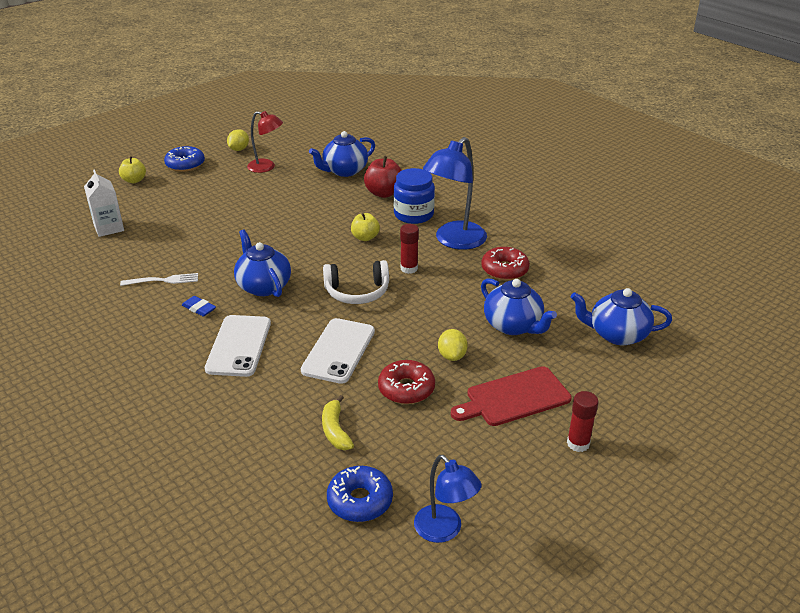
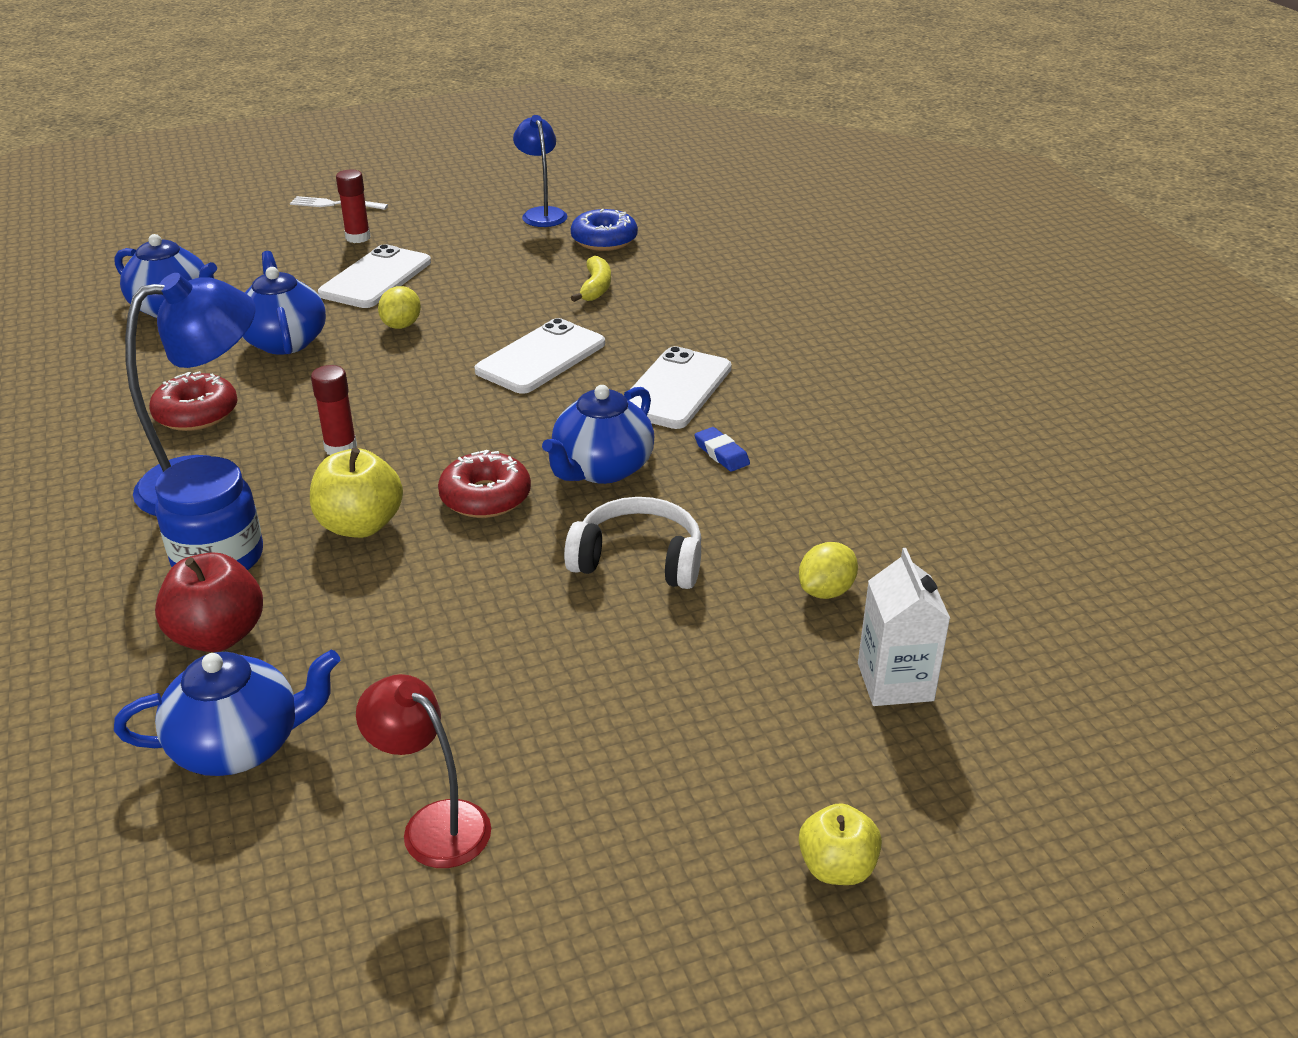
camera: 160 degrees left, 0 degrees up
white fork [120,273,198,286] -> white fork moved to [290,196,388,210]
blue donut [164,146,205,172] -> none
yellow lemon [227,129,249,151] -> yellow lemon moved to [799,542,858,599]
blue teapot [234,229,291,297] -> blue teapot turned 45 degrees clockwise [542,385,654,484]
white headphones [323,260,389,304] -> white headphones moved to [564,497,701,589]
yellow apple [351,213,380,241] -> yellow apple [310,448,403,538], size x1.50
red donut [378,360,435,404] -> red donut moved to [438,450,531,518]
red cutting board [451,366,572,426] -> white phone [318,244,431,308]

